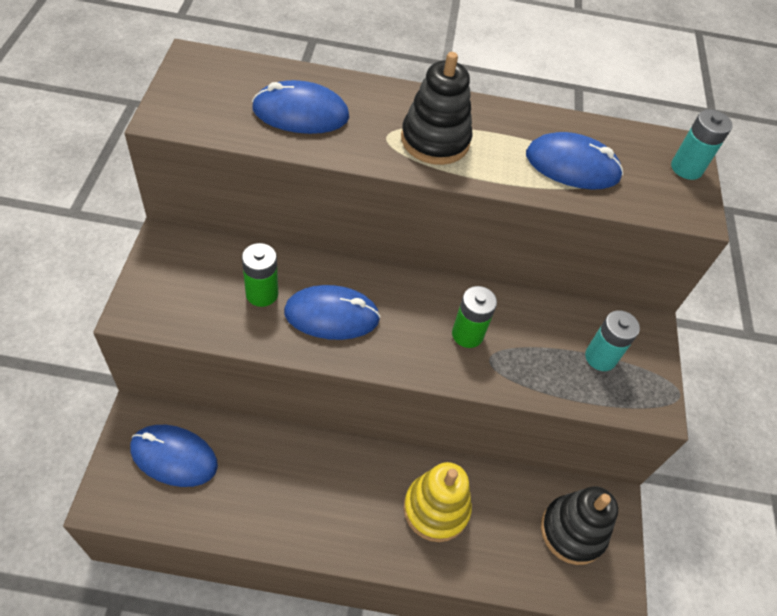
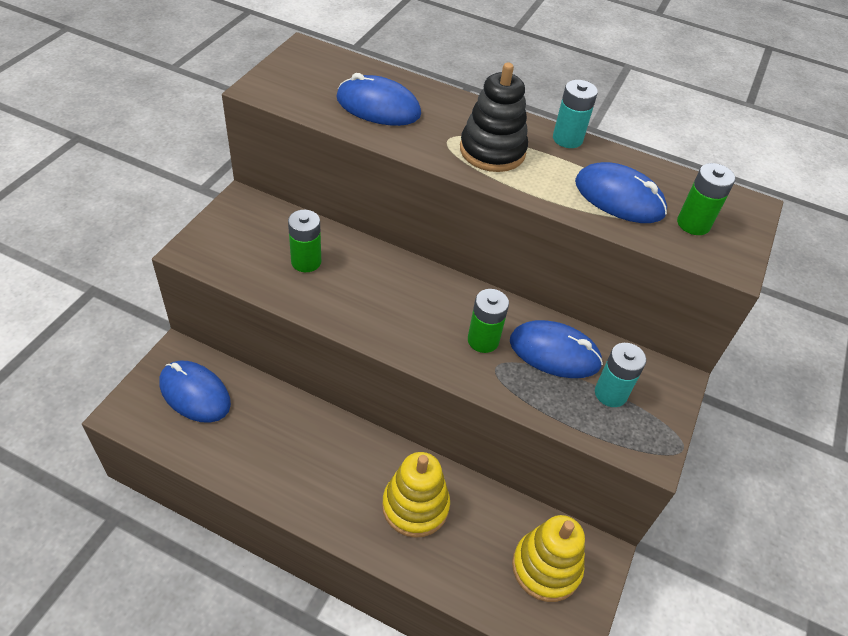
camera: 20 degrees right, 5 degrees down
blue mouse [284,285,381,340] -> blue mouse moved to [510,320,603,378]
black stacking toy [541,486,618,565] -> yellow stacking toy [512,515,585,602]
turquoise battery [671,109,733,180] -> turquoise battery moved to [553,80,598,148]
none -> green battery [677,163,735,235]

